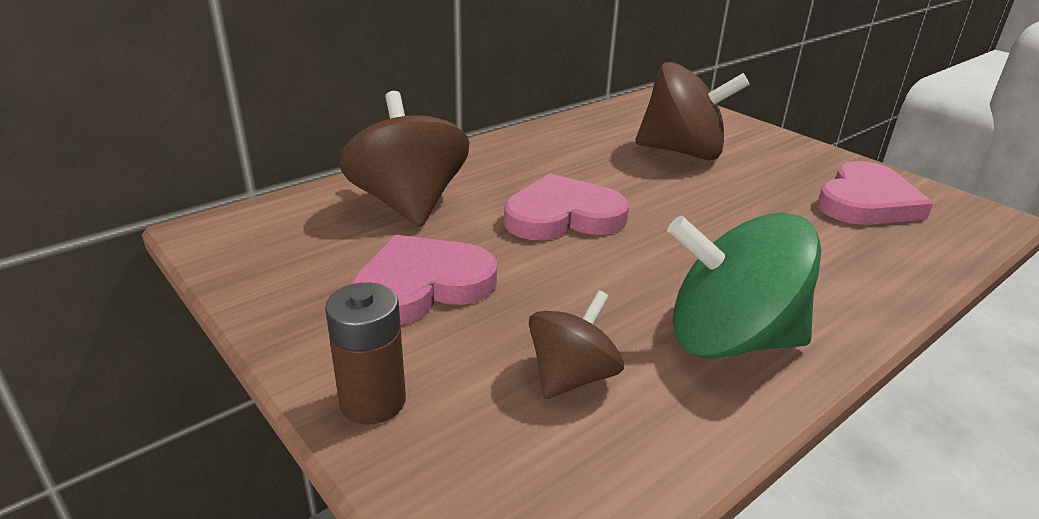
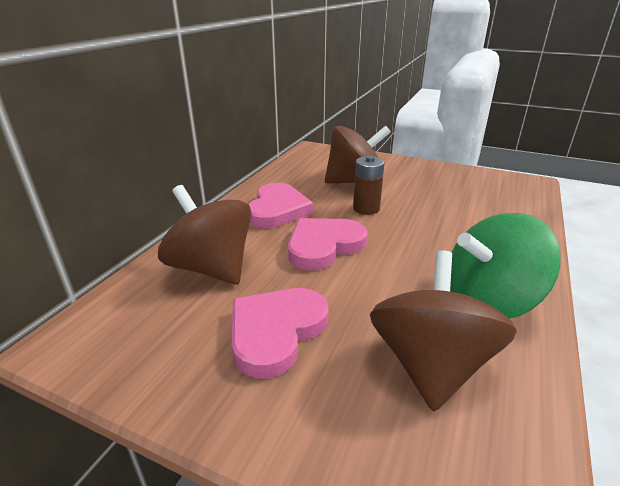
camera: 25 degrees left, 0 degrees up
brown battery [325,283,406,425] -> brown battery moved to [353,156,385,215]
brown spinning top [529,290,624,399] -> brown spinning top [370,250,517,412], size x1.74
pink heart [817,161,933,225] -> pink heart moved to [249,183,314,228]

